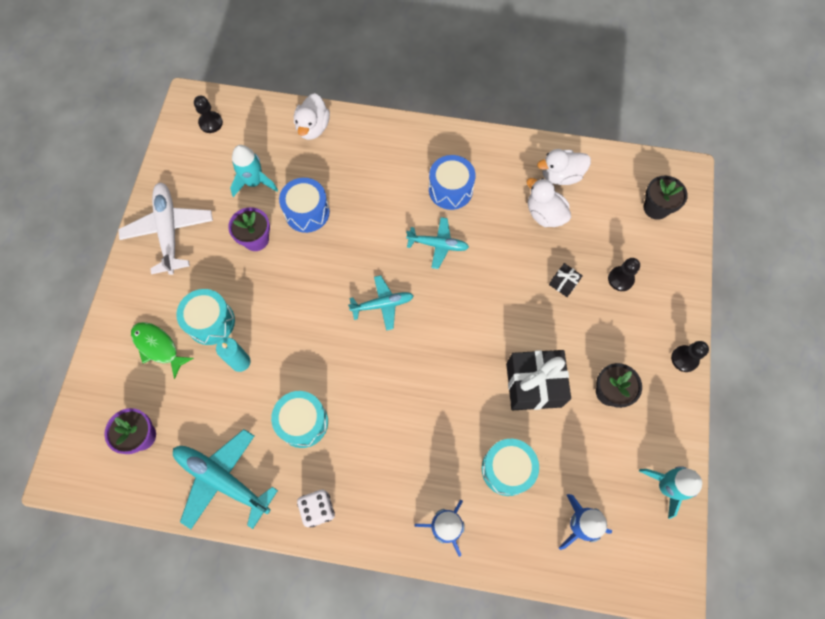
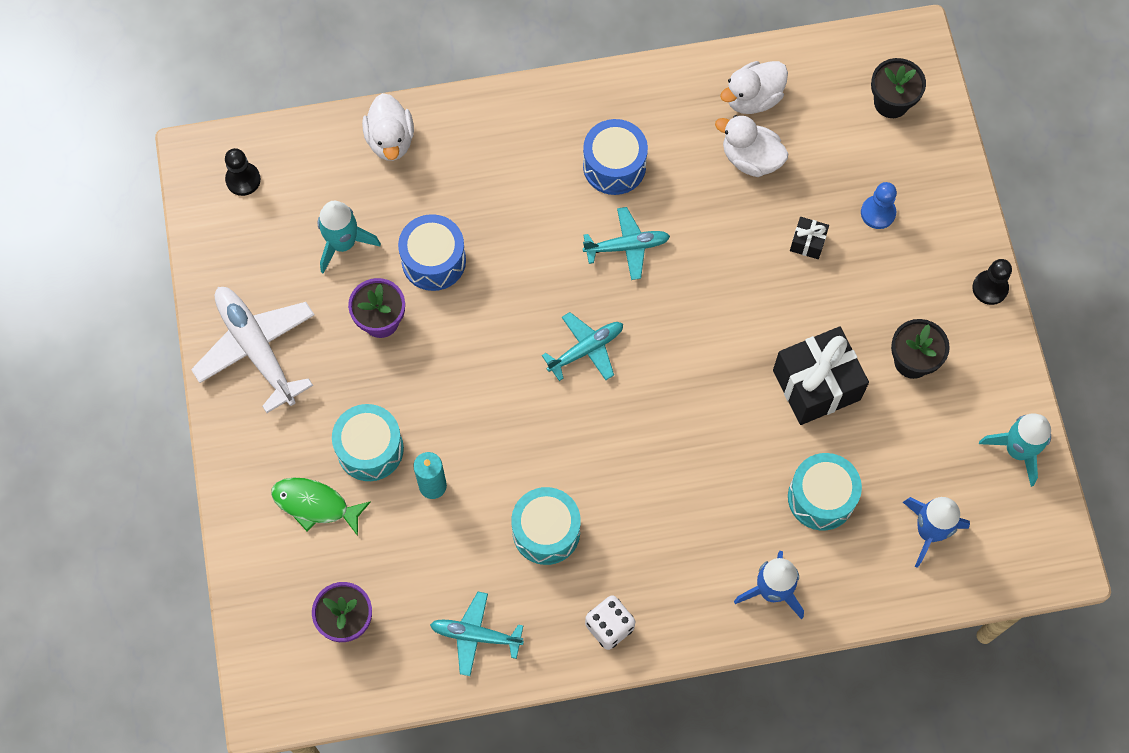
camera: 20 degrees left, 0 degrees up
turquoise plane [173,429,278,529] -> turquoise plane [430,592,524,676], size x0.61
black pawn [608,258,640,291] -> blue pawn [861,182,897,229]

